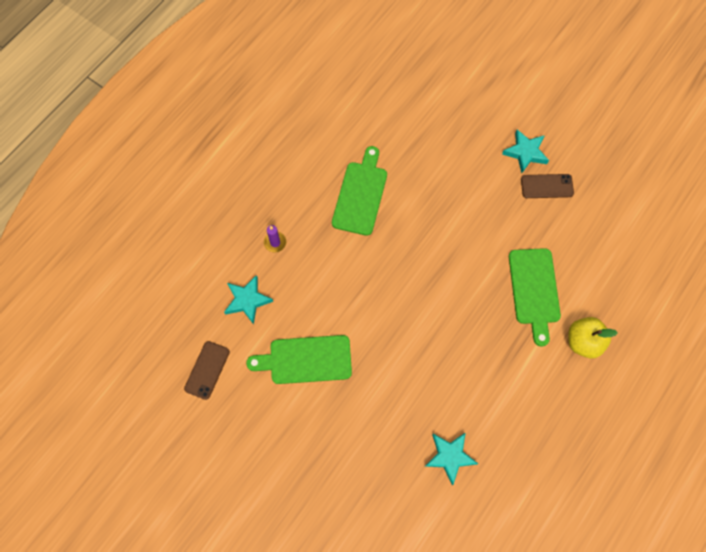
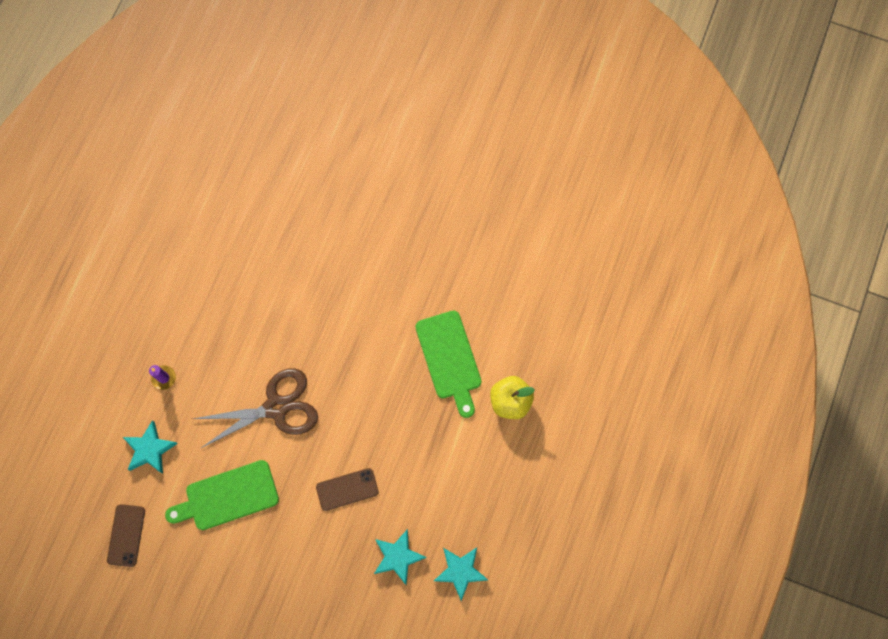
camera: 15 degrees left, 5 degrees up
green cutting board [332,146,387,236] -> none
turquoise star [502,129,549,173] -> turquoise star moved to [434,548,488,601]
brown phone [521,174,574,198] -> brown phone moved to [316,468,379,511]
none -> brown scissors [194,368,318,448]

